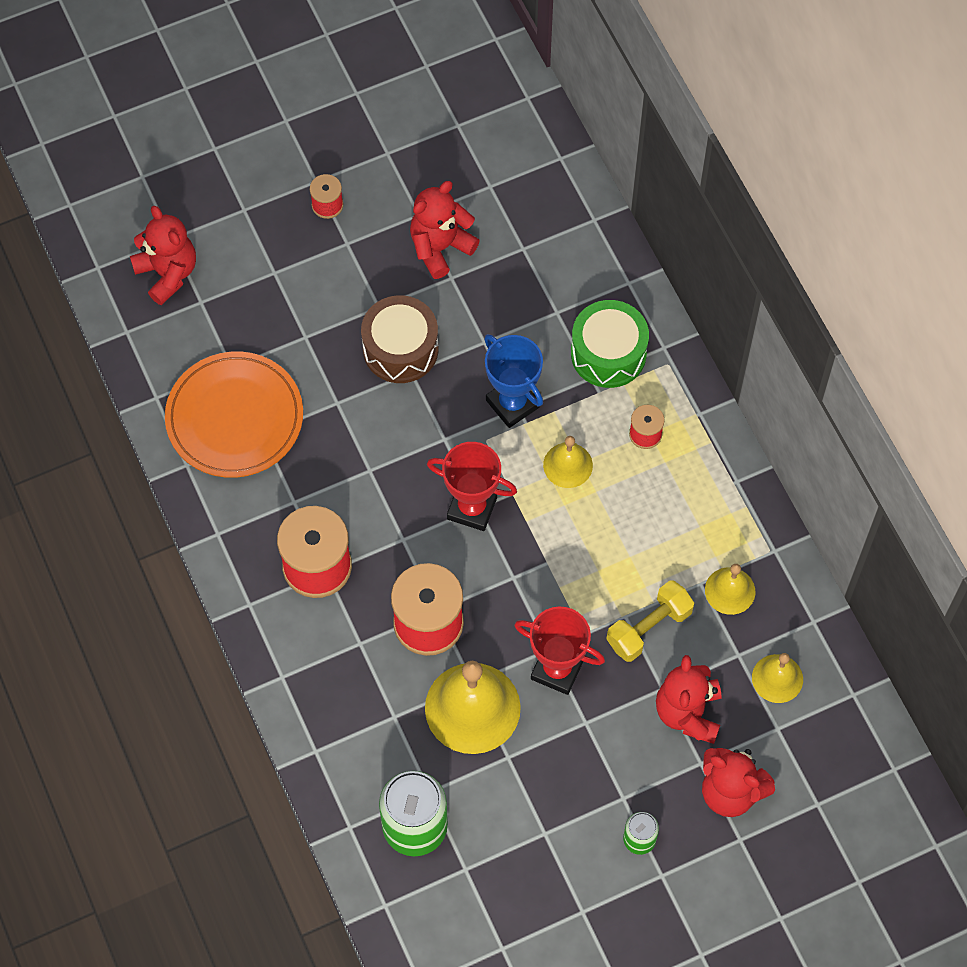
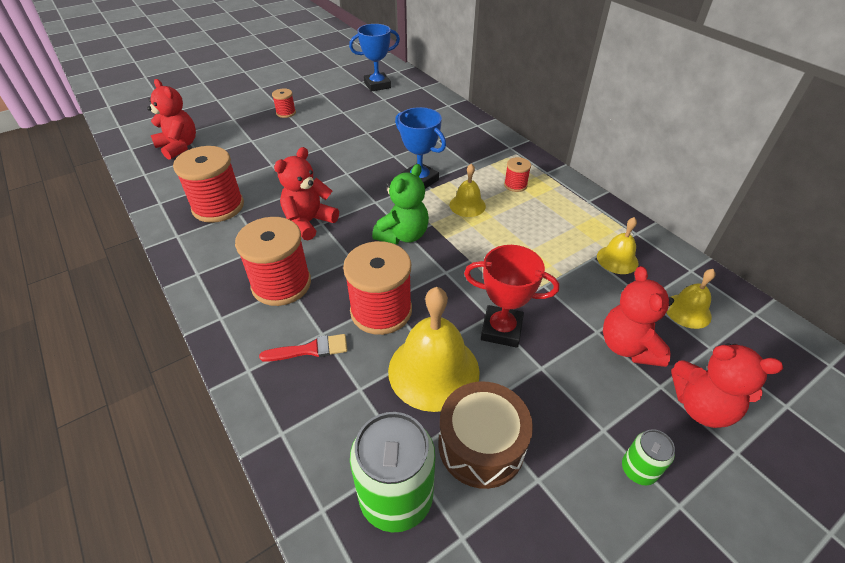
camera: 10 degrees left, 20 degrees down
orange plate [165,352,303,478] -> red spool [173,146,244,223]
brown drum [361,295,438,383] -> brown drum moved to [439,381,533,489]
red teddy bear [410,181,480,279] -> red teddy bear moved to [274,147,339,240]
red trophy [427,442,517,531] -> green teddy bear [372,164,429,244]
green drum [571,300,649,388] -> none
yellow dumbbell [607,580,694,662] -> none
none -> red brush [259,334,347,362]
none -> blue trophy [349,24,400,92]

